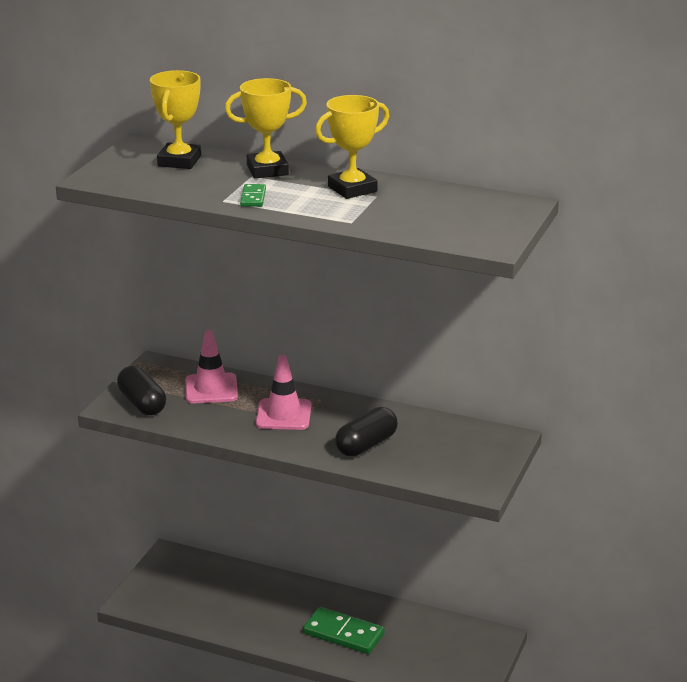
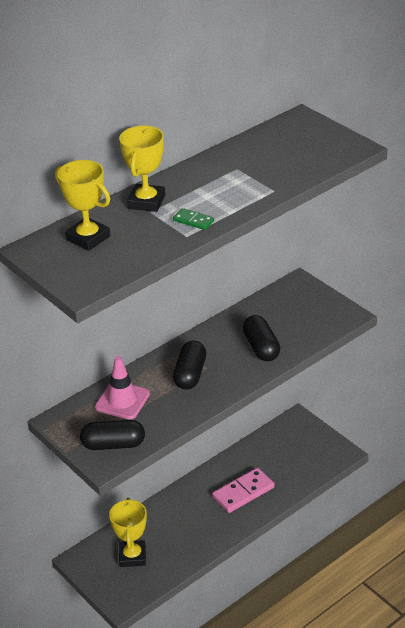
camera: 60 degrees left, 10 degrees up
pink traffic cone [256,355,311,430] -> black capsule [173,341,206,390]
green domino [303,607,385,654] -> pink domino [212,467,275,513]
yellow trophy [315,95,389,199] -> yellow trophy moved to [109,498,147,567]

